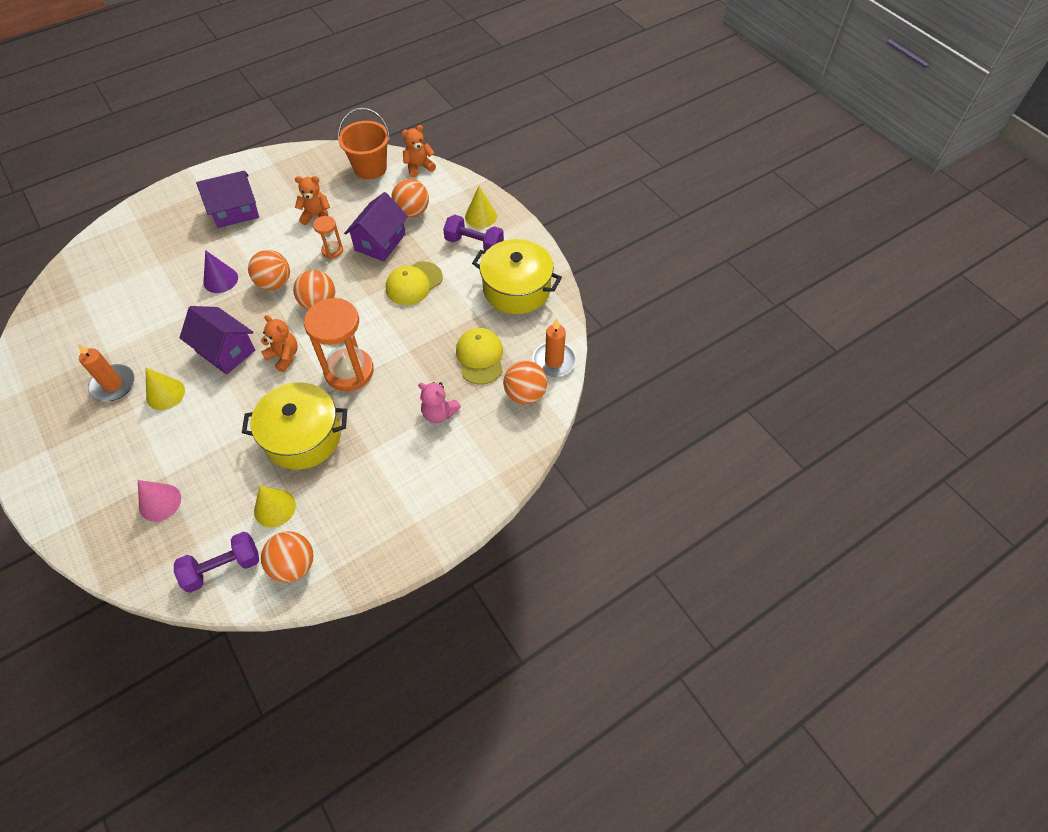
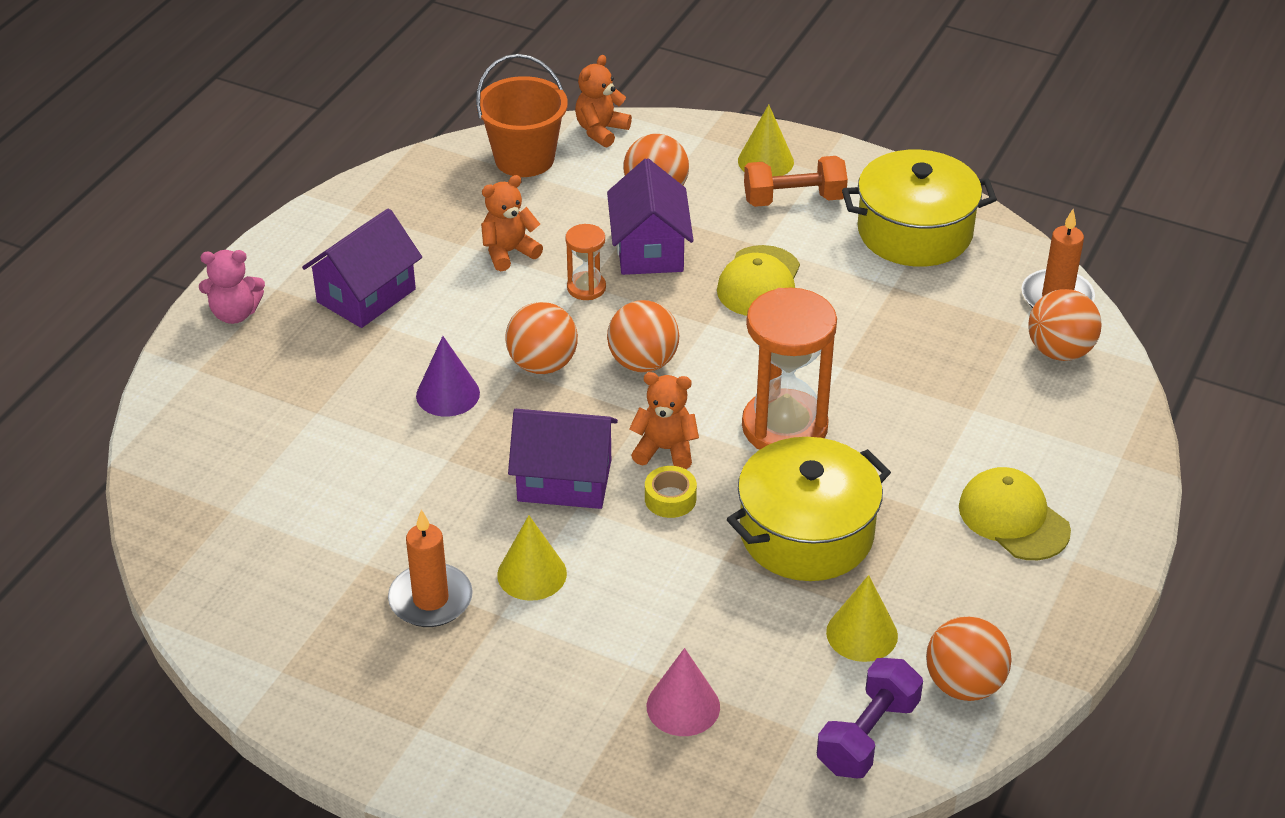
camera: 30 degrees left, 15 degrees down
pink teddy bear [418,382,461,423] -> pink teddy bear moved to [199,250,265,324]
purple dumbbell [443,215,504,251] -> orange dumbbell [744,156,848,207]
yellow cap [456,328,503,384] -> yellow cap moved to [959,467,1071,560]
none -> yellow tape [645,466,697,518]

